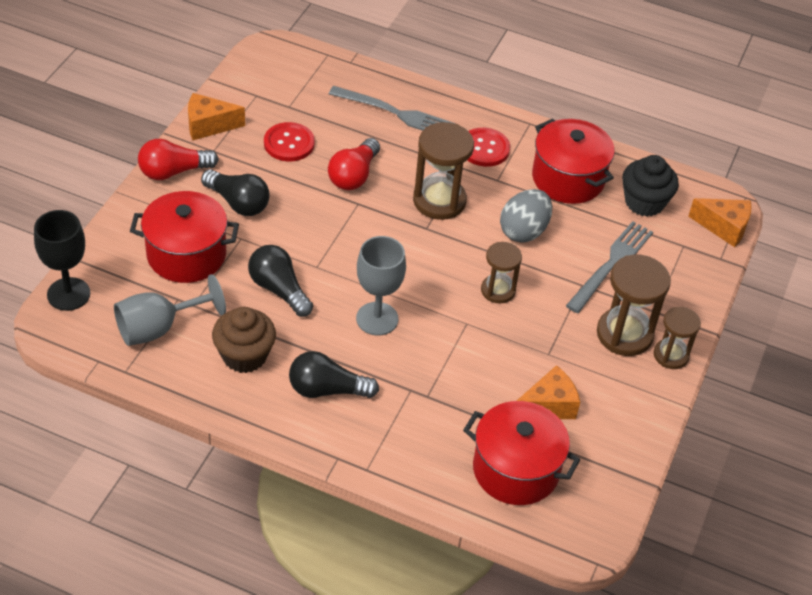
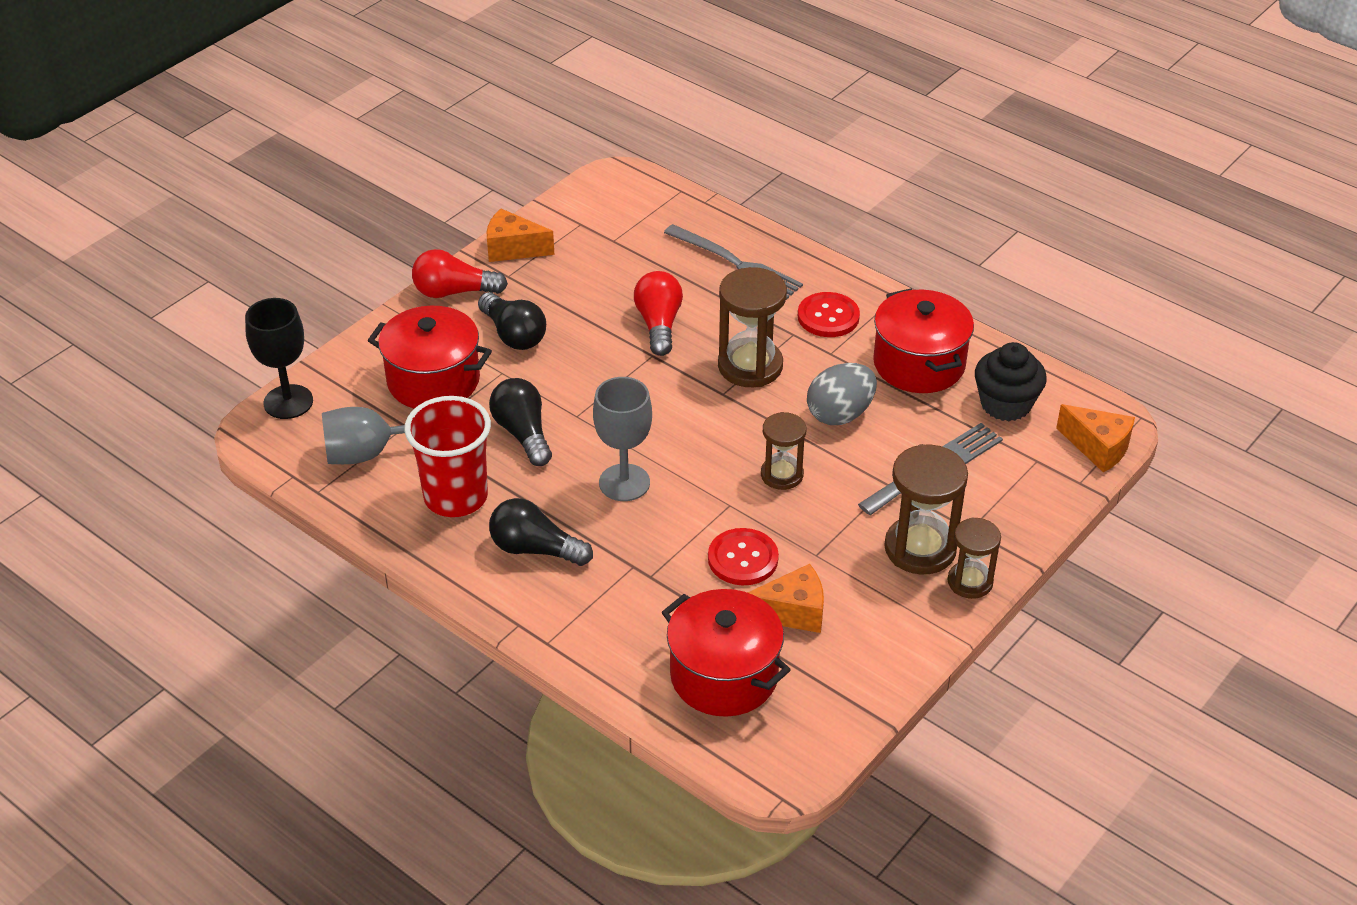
camera: 20 degrees right, 5 degrees down
brown cupcake [212,307,276,373] -> red cup [404,396,491,517]
red button [264,122,315,162] -> red button moved to [708,528,779,585]
red light bulb [328,138,380,190] -> red light bulb turned 135 degrees clockwise [634,271,683,356]

